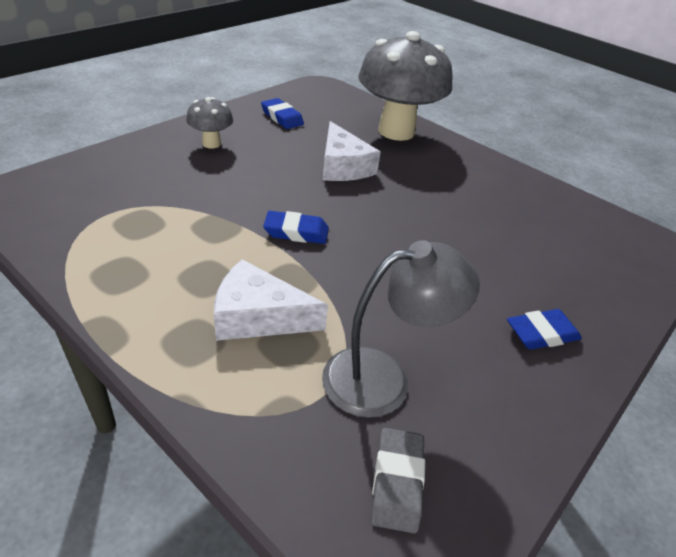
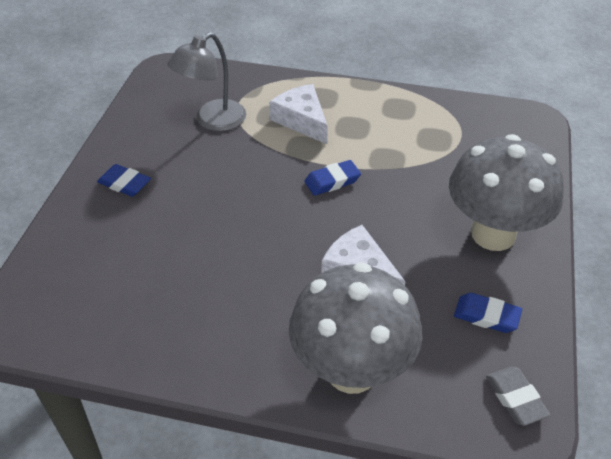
camera: 155 degrees right, 5 degrees up
grey mushroom [186,97,233,148] -> grey mushroom [449,134,564,251], size x2.20
white cheese [214,259,328,341] -> white cheese turned 105 degrees counterclockwise [269,84,328,144]
grey eraser [371,428,425,533] -> grey eraser moved to [486,367,550,426]
blue eraser [507,309,582,350] -> blue eraser turned 75 degrees clockwise [97,164,151,197]

